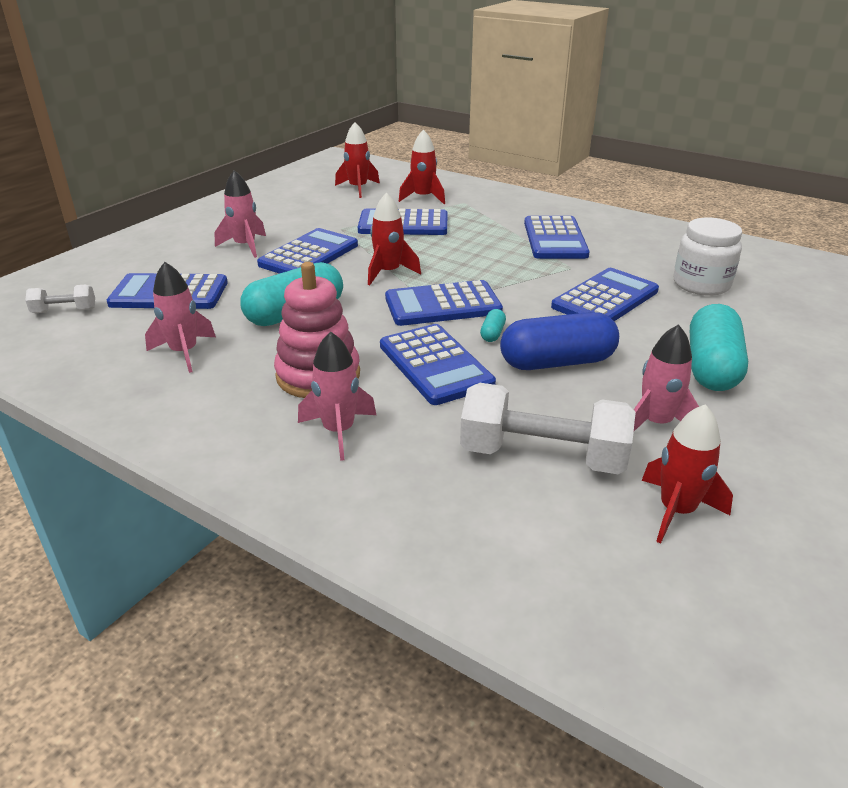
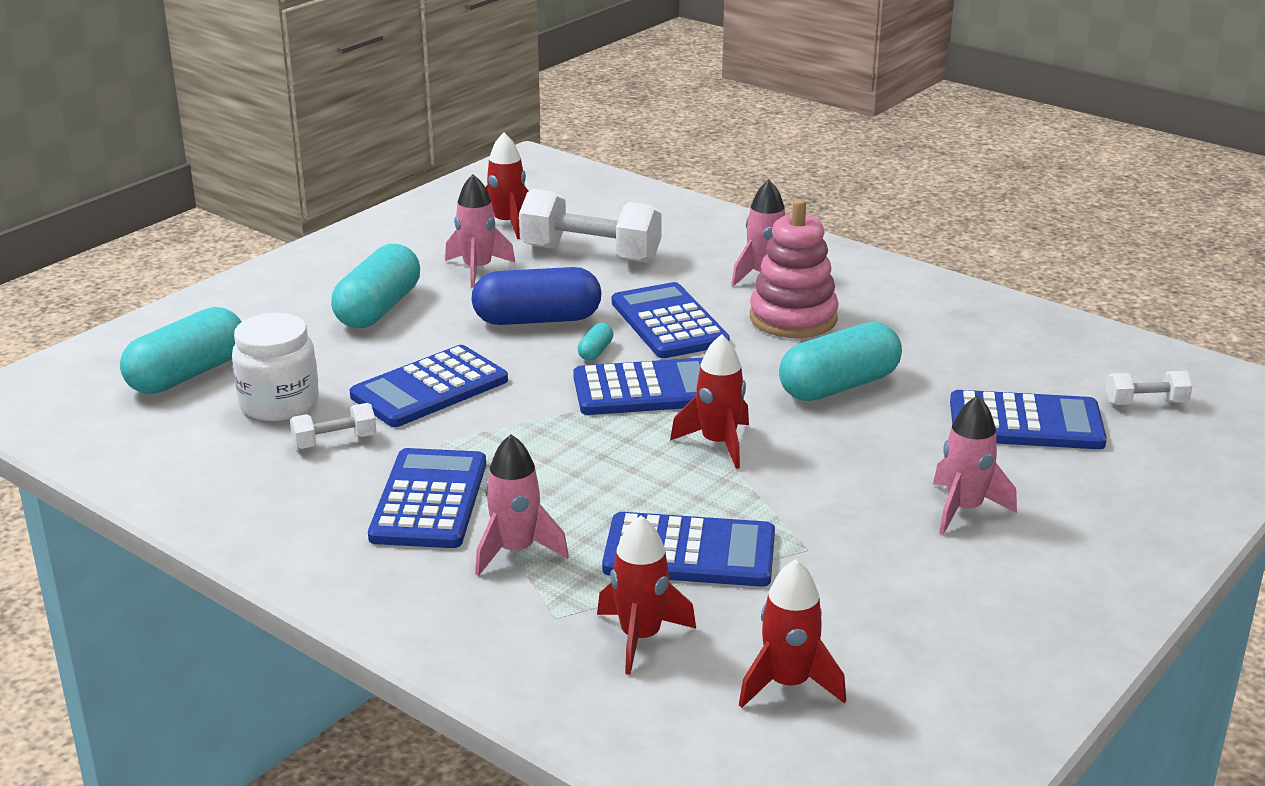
camera: 175 degrees left, 5 degrees down
pink rocket [145,262,216,373] -> pink rocket moved to [475,434,569,576]
blue calculator [257,228,358,274] -> none
none -> turquoise capsule [120,307,241,394]
none -> white dumbbell [290,403,376,449]

